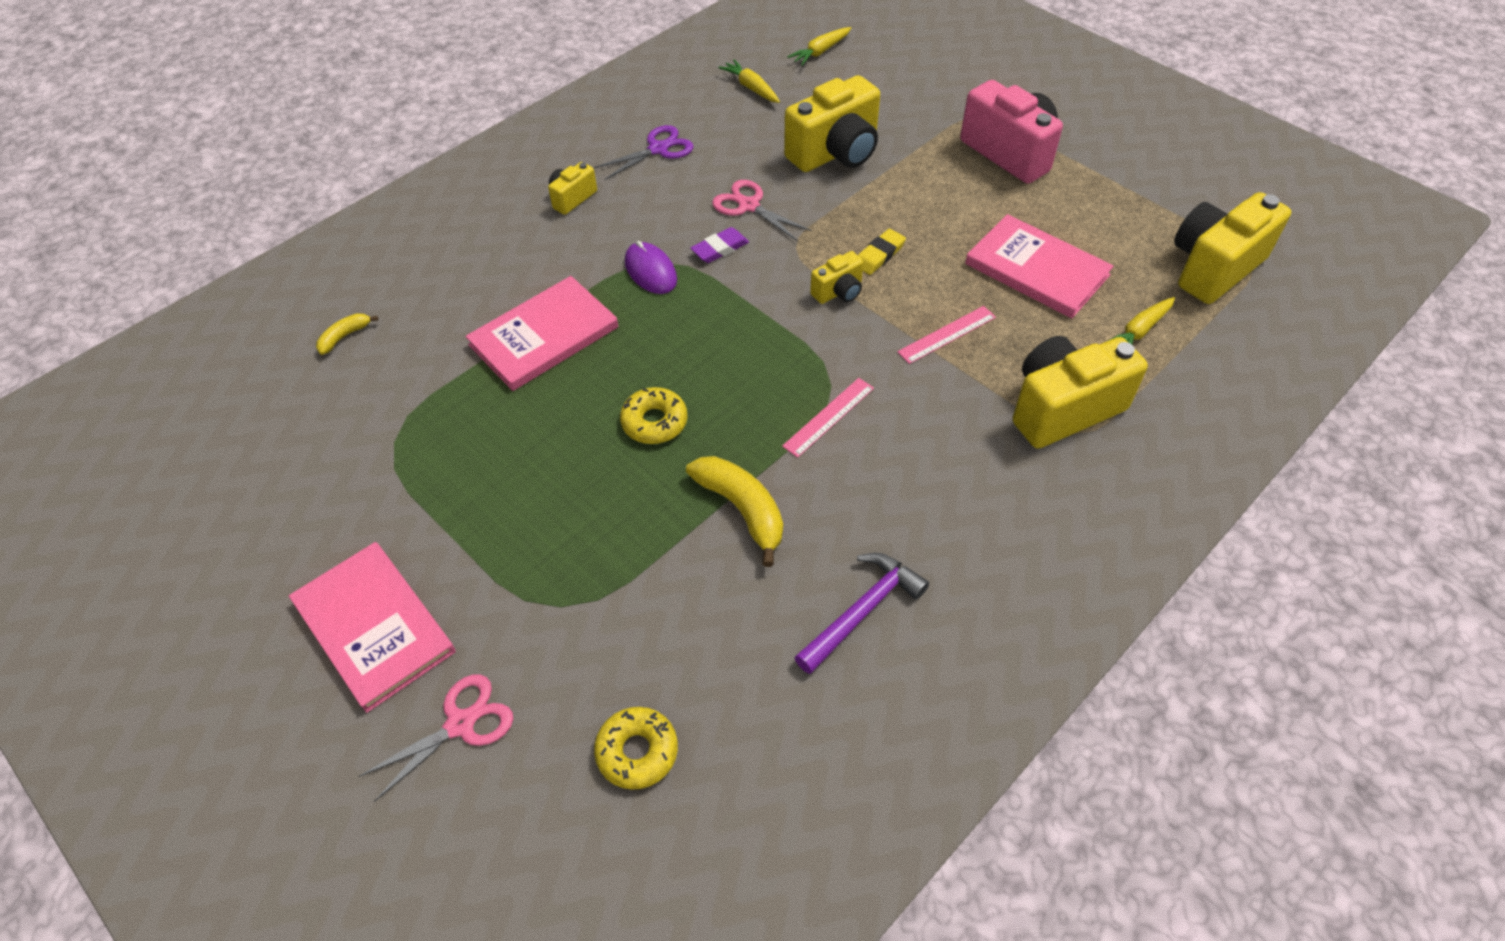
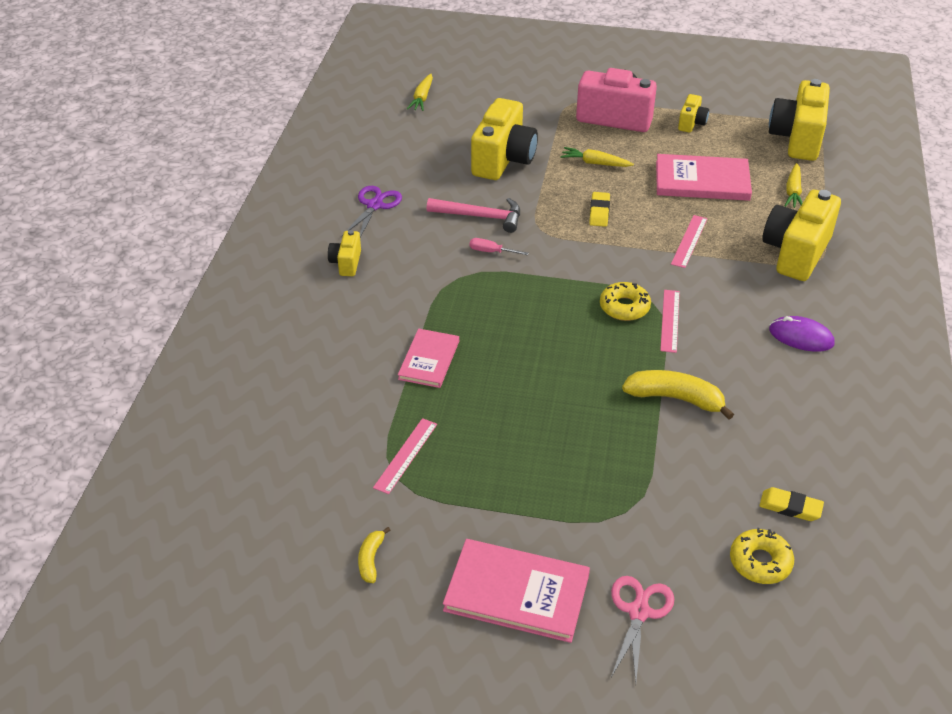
camera: 35 degrees left, 10 degrees down
yellow banana [316,313,378,355] -> yellow banana moved to [358,527,390,583]
pink book [466,276,619,391] -> pink book [398,328,459,388], size x0.64
yellow donut [620,387,688,444] -> yellow donut moved to [600,282,651,321]
purple mouse [625,241,677,294] -> purple mouse moved to [769,316,835,352]
purple eraser [690,227,749,263] -> pink screwdriver [470,238,528,255]
pink scissors [712,180,812,241] -> pink hammer [427,198,520,233]
yellow carrot [718,59,780,103] -> yellow carrot moved to [560,147,634,167]
purple hammer [794,553,929,674] -> none
yellow camera [810,251,863,304] -> yellow camera moved to [678,94,709,133]
none -> pink ruler [373,418,437,494]
none -> yellow eraser [759,487,824,521]

